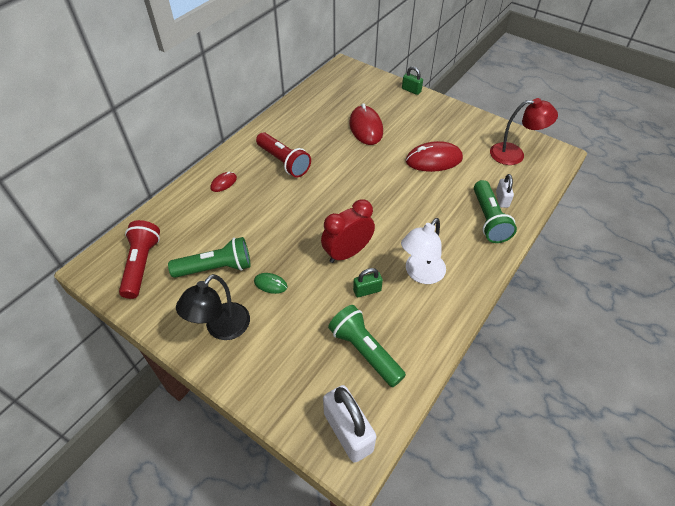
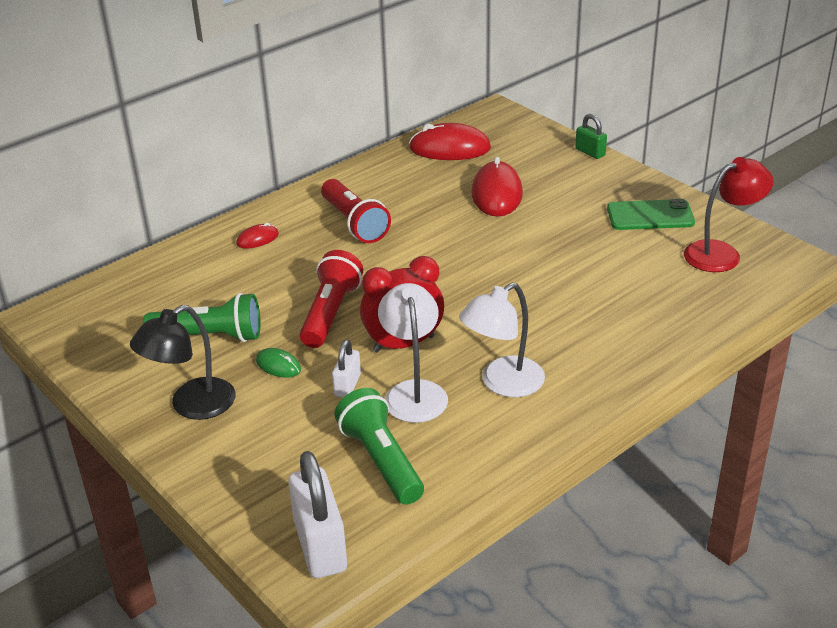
camera: 15 degrees right, 15 degrees down
red flashlight [119,220,160,299] -> red flashlight moved to [300,250,363,348]
green padlock [353,268,383,297] -> white lamp [378,283,448,423]
red mouse [406,141,463,172] -> red mouse moved to [409,123,491,160]
green flashlight [474,180,517,243] -> none
red lamp [490,98,558,165] -> red lamp turned 45 degrees counterclockwise [684,157,774,272]
white padlock [496,174,514,208] -> white padlock moved to [332,340,361,398]
none -> green phone [607,199,695,230]

